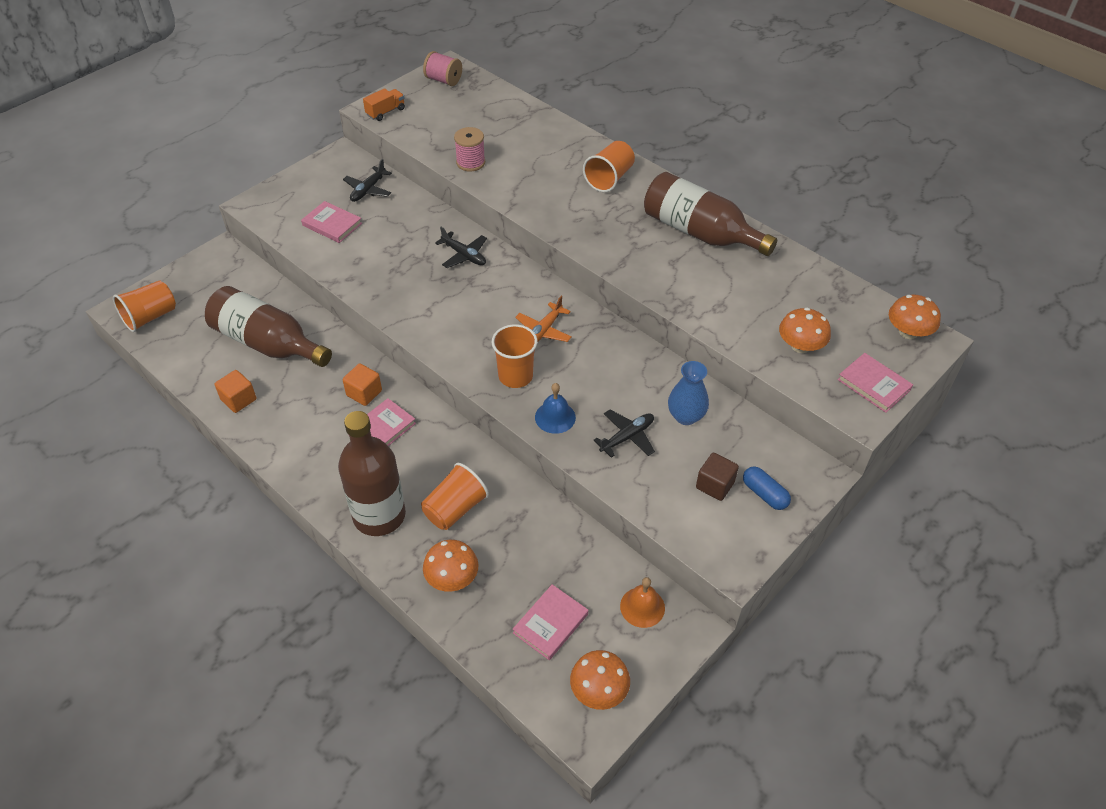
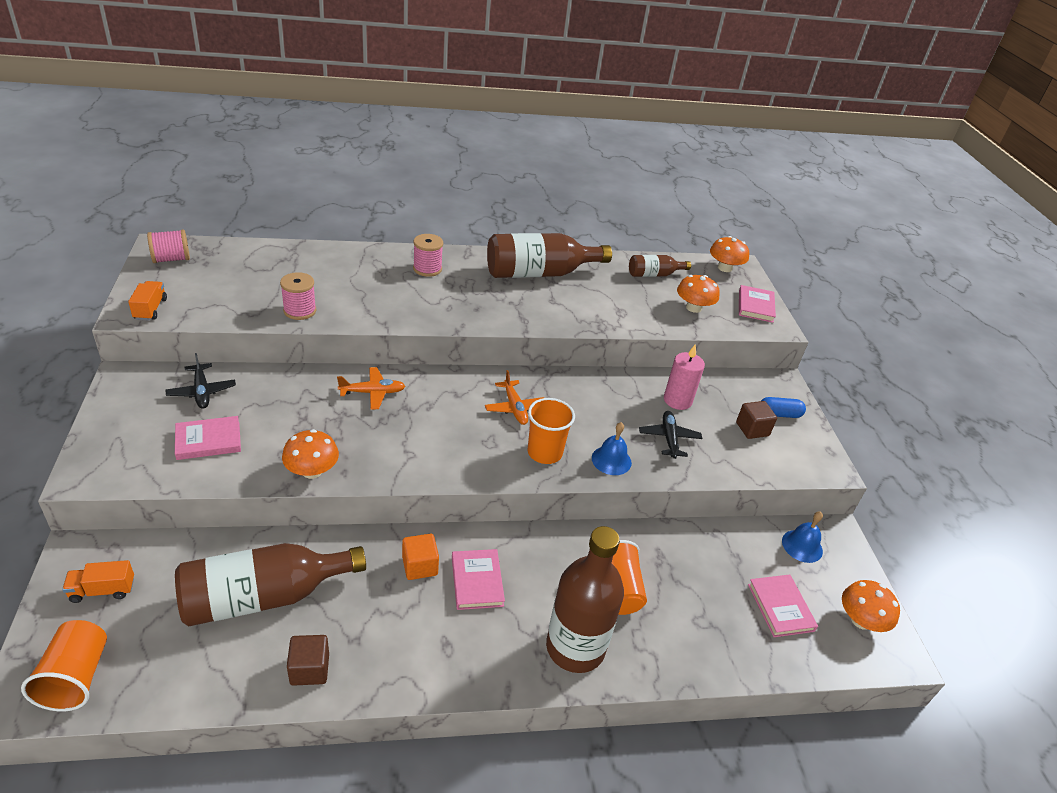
camera: 55 degrees left, 10 degrees down
orange cube [214,370,257,413] -> brown cube [287,635,329,686]
orange mushroom [423,540,479,592] -> orange mushroom moved to [282,429,339,479]
black plane [435,227,487,268] -> orange plane [337,367,405,410]
orange cup [583,141,635,192] -> pink spool [413,234,443,277]
orange bell [620,577,665,628] -> blue bell [782,511,823,563]
blue vase [668,361,709,425] -> pink candle [664,344,705,410]
pink book [837,353,913,413] -> pink book turned 75 degrees counterclockwise [739,285,776,323]
none -> orange truck [62,560,134,603]
none -> brown bottle [629,255,691,277]

